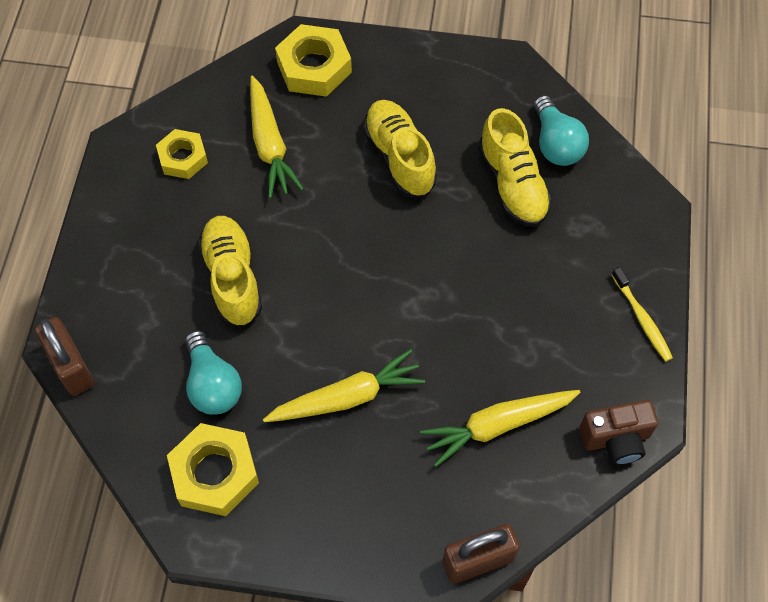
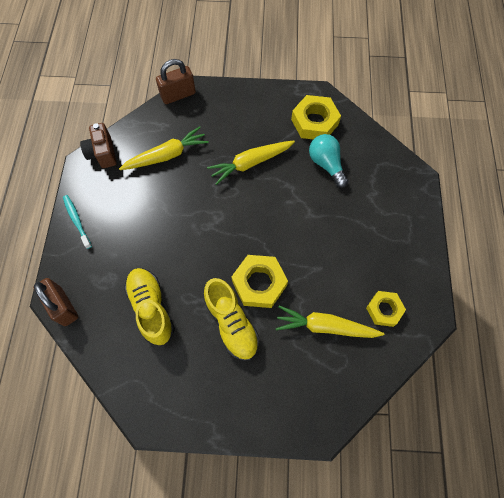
camera: 175 degrees right, 5 degrees up
brown padlock [35,317,94,396] -> brown padlock moved to [33,278,78,326]
yellow shoe [198,216,262,327] -> none
yellow carrot [250,76,304,198] -> yellow carrot turned 60 degrees counterclockwise [276,305,384,338]
yellow nut [275,24,352,97] -> yellow nut moved to [231,255,288,308]
turquoise light bulb [534,95,589,166] -> none
brown camera [580,400,658,465] -> brown camera turned 90 degrees counterclockwise [80,123,117,168]
yellow toothbrush [612,267,673,362] -> turquoise toothbrush [63,195,92,249]

